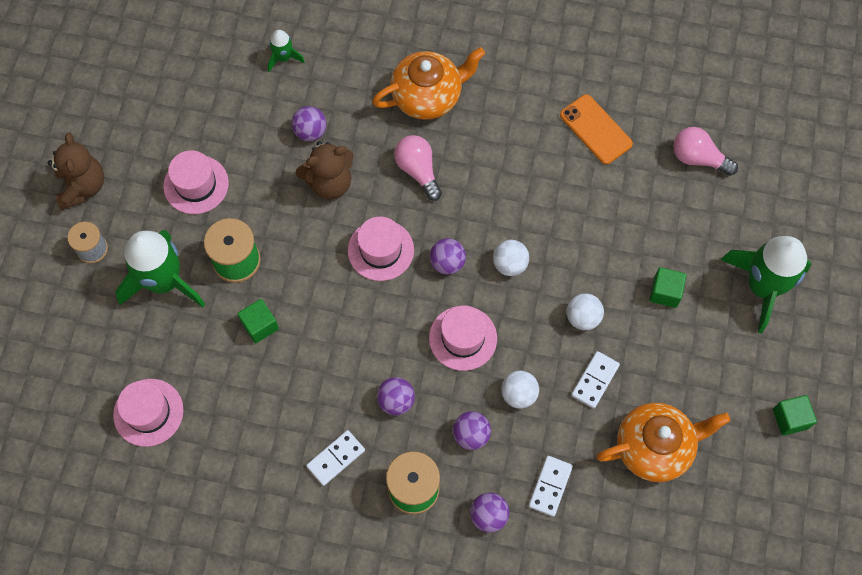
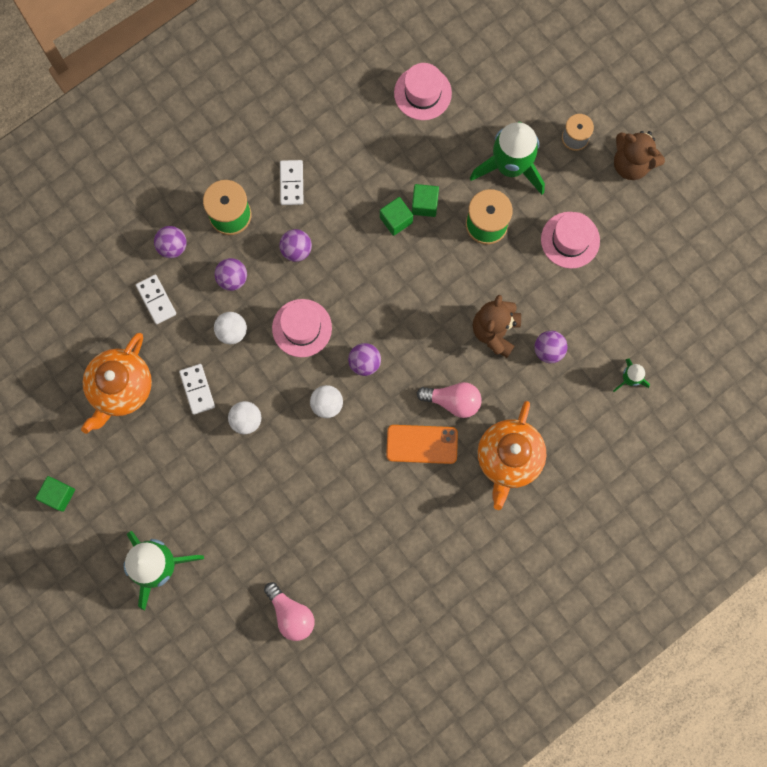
camera: 130 degrees right, 10 degrees up
pink hat [348,217,414,281] -> none
orange phone [560,94,633,164] -> orange phone moved to [386,425,458,464]
green cube [649,267,687,308] -> green cube moved to [380,197,413,236]
pink light bulb [673,127,738,176] -> pink light bulb turned 75 degrees clockwise [264,582,315,641]

